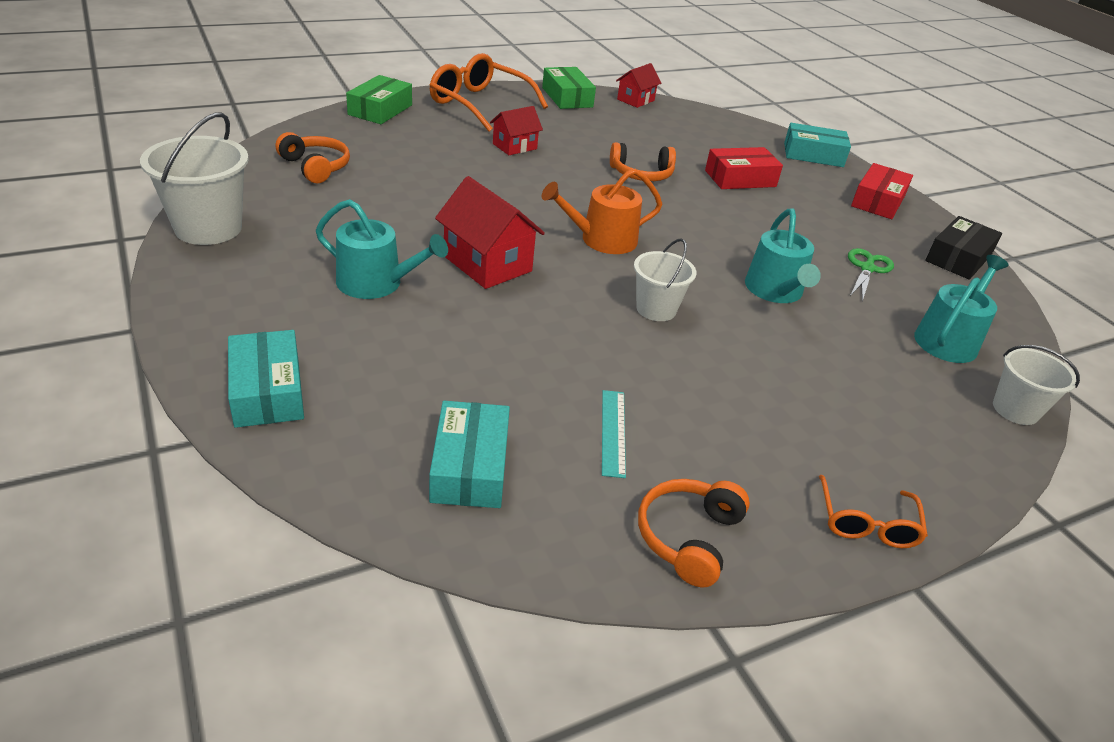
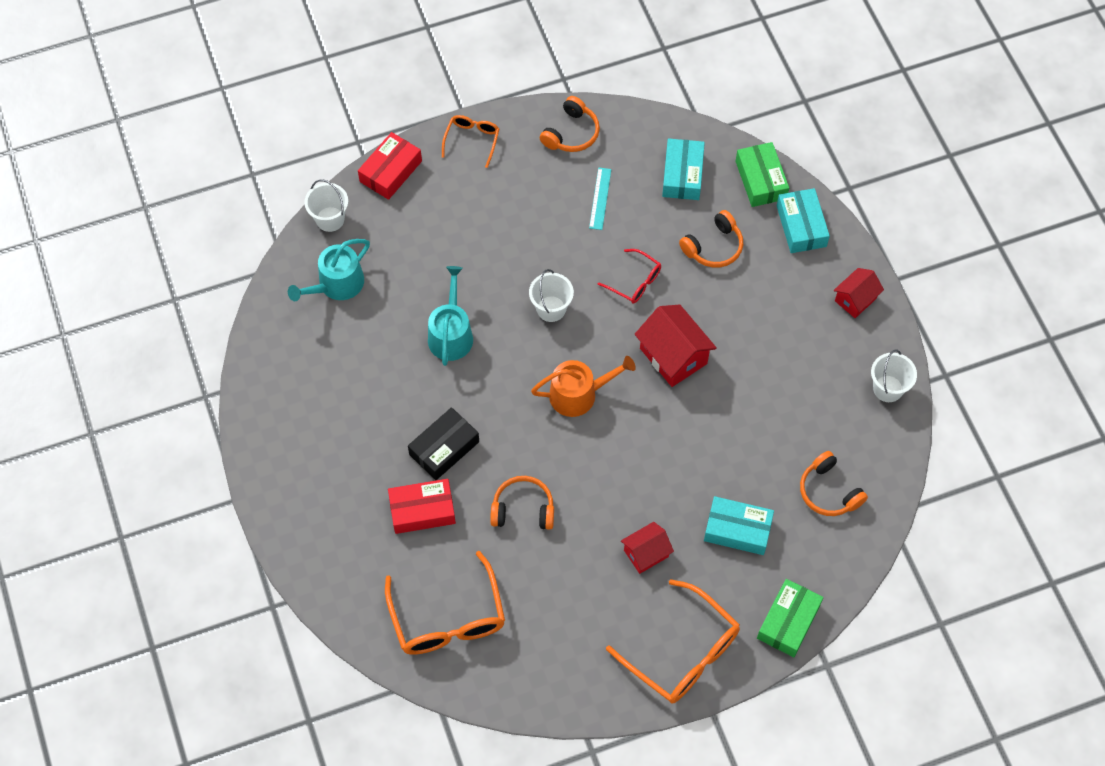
camera: 170 degrees left, 25 degrees up
white bucket [140,112,249,245] -> white bucket [871,350,917,402], size x0.62
turquoise watering can [316,199,448,299] -> none
green box [542,67,596,109] -> green box moved to [735,142,789,207]
red house [616,63,661,108] -> red house moved to [833,268,884,318]
turquoise box [784,123,851,167] -> turquoise box moved to [704,496,774,555]
green scissors [848,248,894,301] -> none
red box [851,163,913,219] -> red box moved to [358,132,422,200]
black box [925,216,1002,280] -> black box moved to [408,407,479,480]
none -> orange glasses [385,551,505,655]
none -> red glasses [598,249,661,304]
none -> orange headphones [679,210,743,268]

